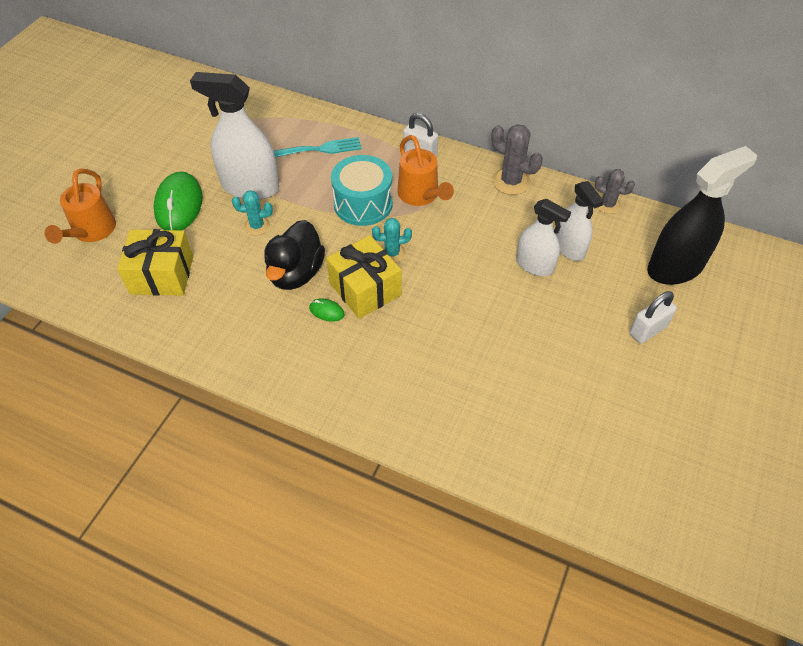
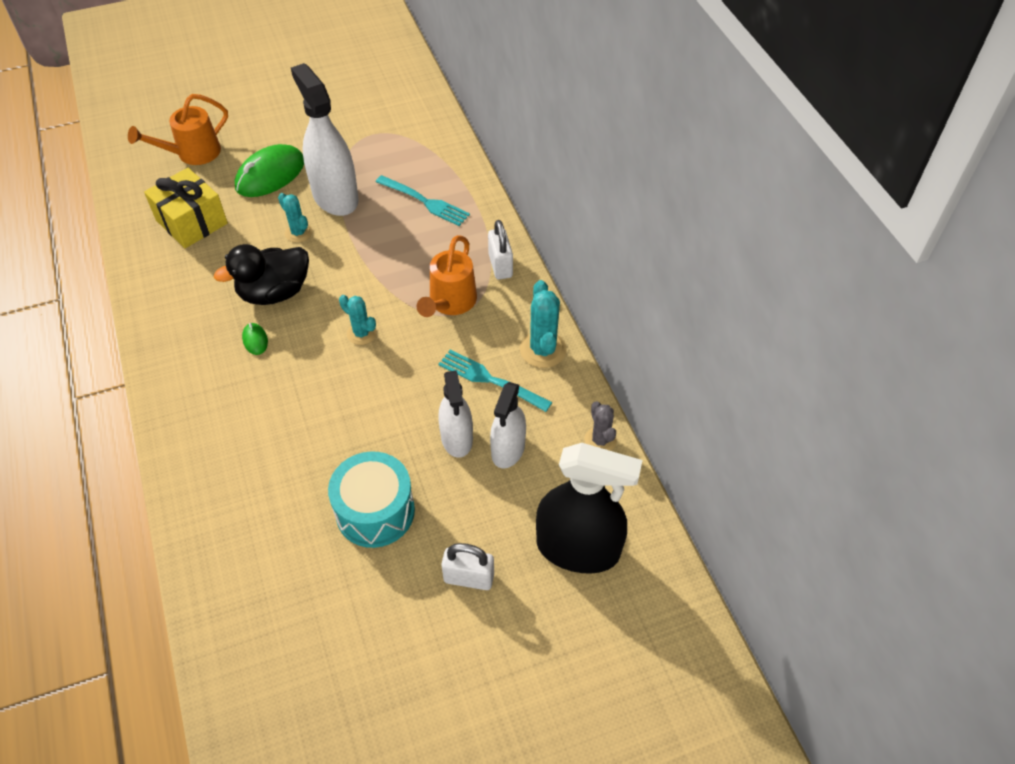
camera: 45 degrees right, 0 degrees up
yellow gift [326,235,402,319] -> none
turquoise drum [331,155,393,226] -> turquoise drum moved to [328,451,415,548]
grey cactus [492,124,543,195] -> turquoise cactus [520,280,567,368]
none -> turquoise fork [438,350,552,412]

